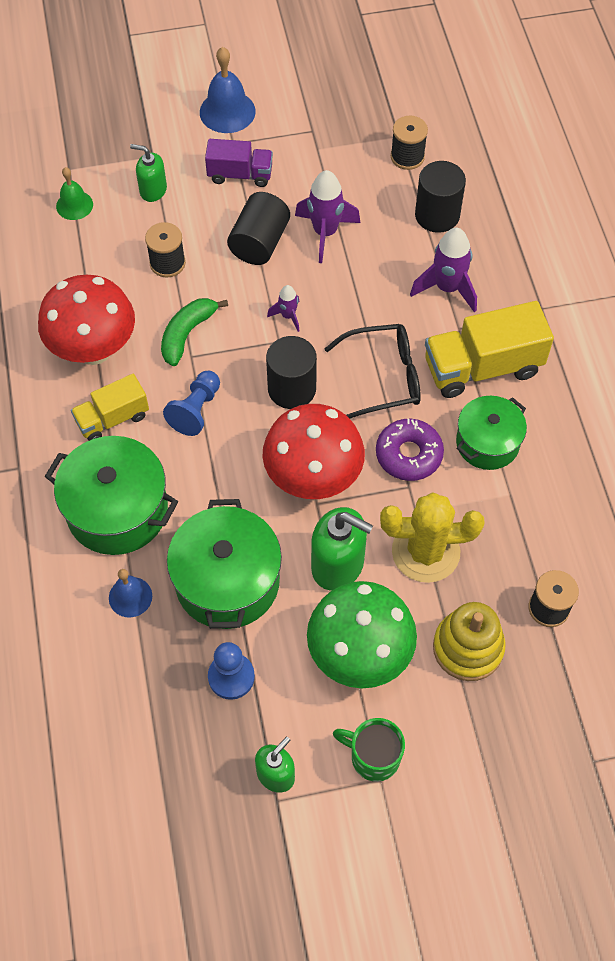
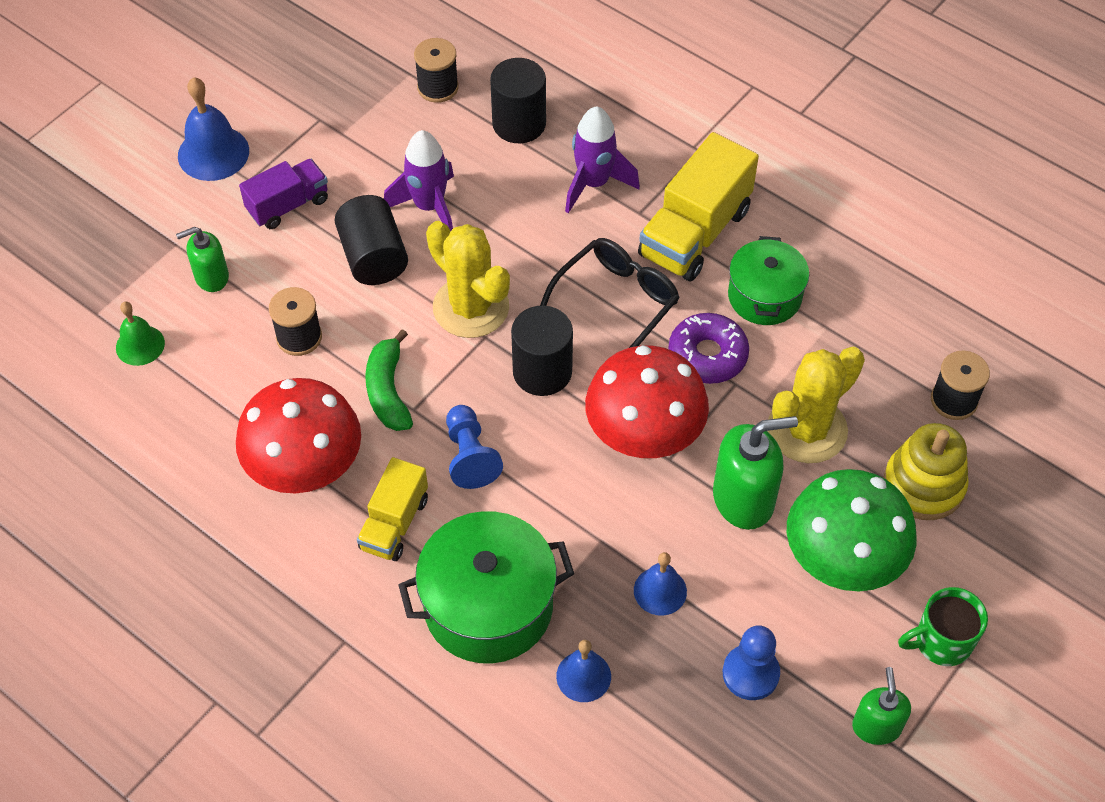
camera: 40 degrees left, 5 degrees down
green pot [167,499,282,629] -> blue bell [634,552,687,616]
purple rocket [267,285,300,332] -> yellow cactus [426,221,510,338]

